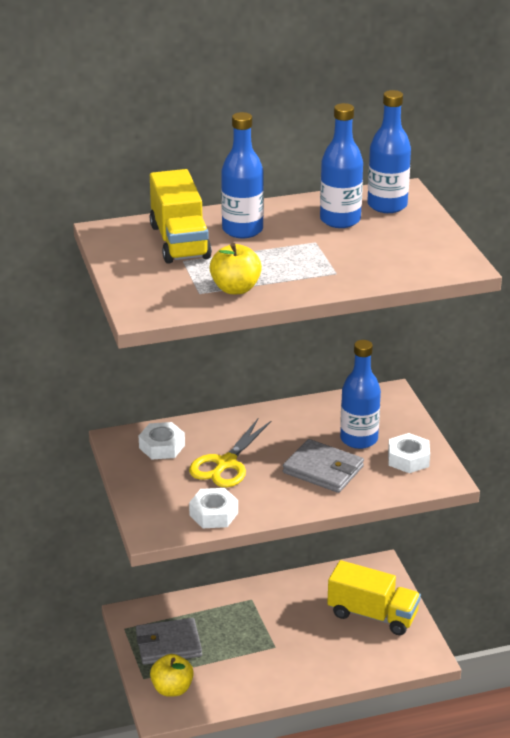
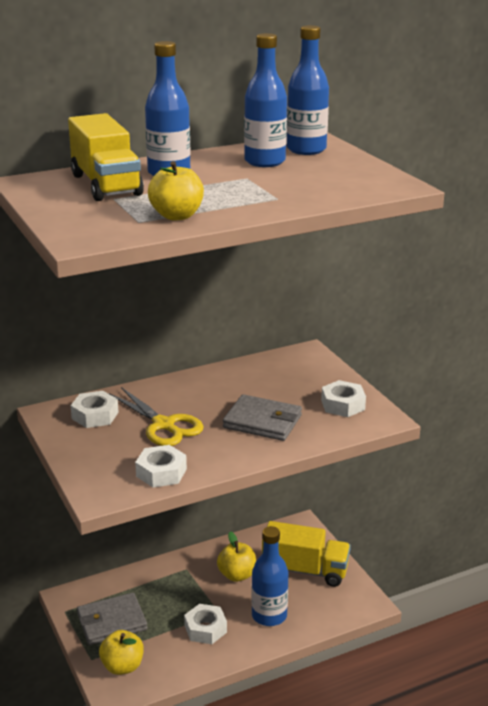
camera: 10 degrees left, 5 degrees down
yellow scissors [189,419,272,487] -> yellow scissors turned 60 degrees counterclockwise [109,387,204,446]
blue bottle [340,340,381,449] -> blue bottle moved to [251,526,289,626]
none -> white nut [184,604,227,644]
none -> yellow apple [217,531,256,582]

